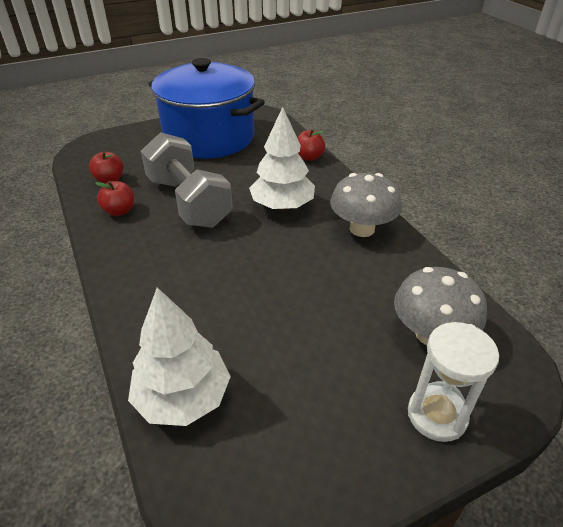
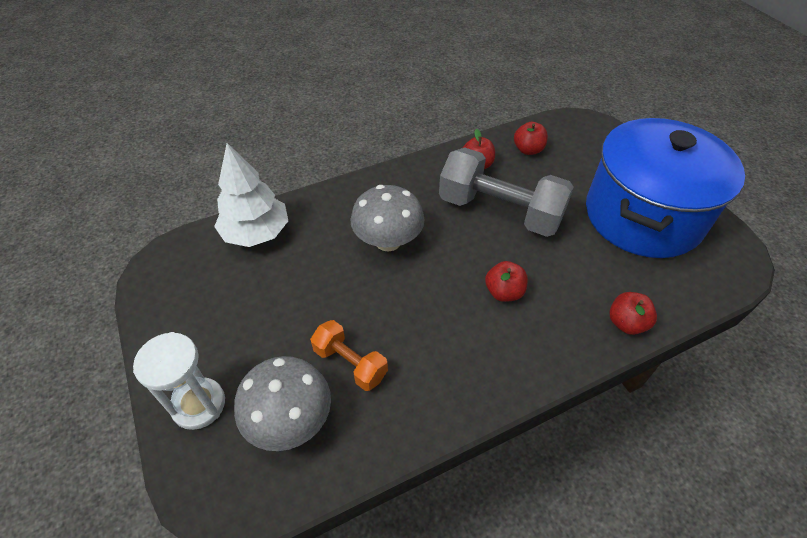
camera: 90 degrees right, 10 degrees up
grey dumbbell [141,132,233,228] -> grey dumbbell turned 60 degrees clockwise [439,147,574,237]
white tree [249,107,315,210] -> red apple [485,261,528,302]
grey mushroom [330,173,402,237] -> grey mushroom moved to [351,185,425,251]
none -> orange dumbbell [310,320,388,391]

